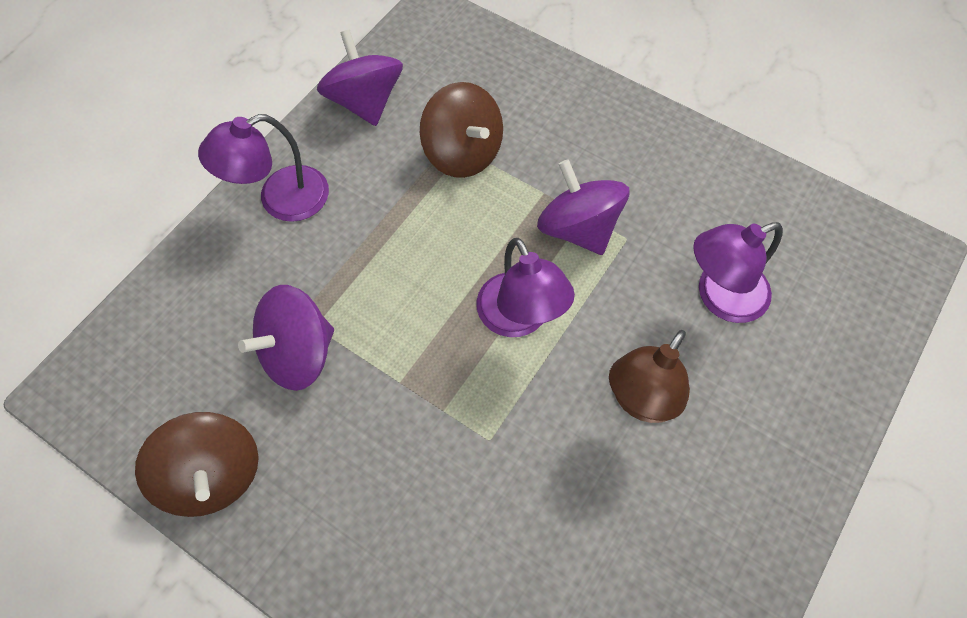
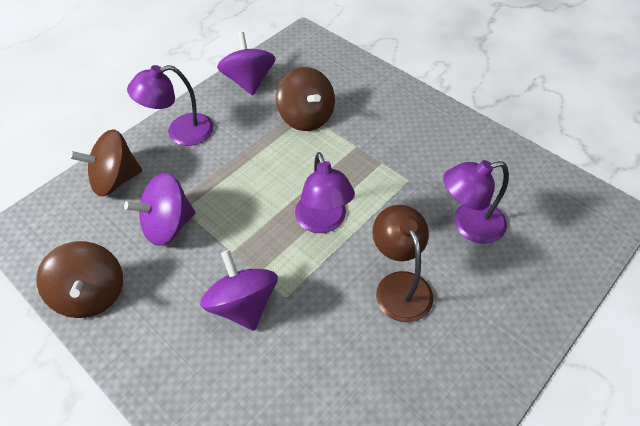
camera: 10 degrees right, 10 degrees down
purple spinning top [537,159,629,255] -> purple spinning top moved to [200,250,278,331]
brown lamp [609,330,690,423] -> brown lamp turned 120 degrees clockwise [372,205,433,323]
none -> brown spinning top [70,129,142,196]

